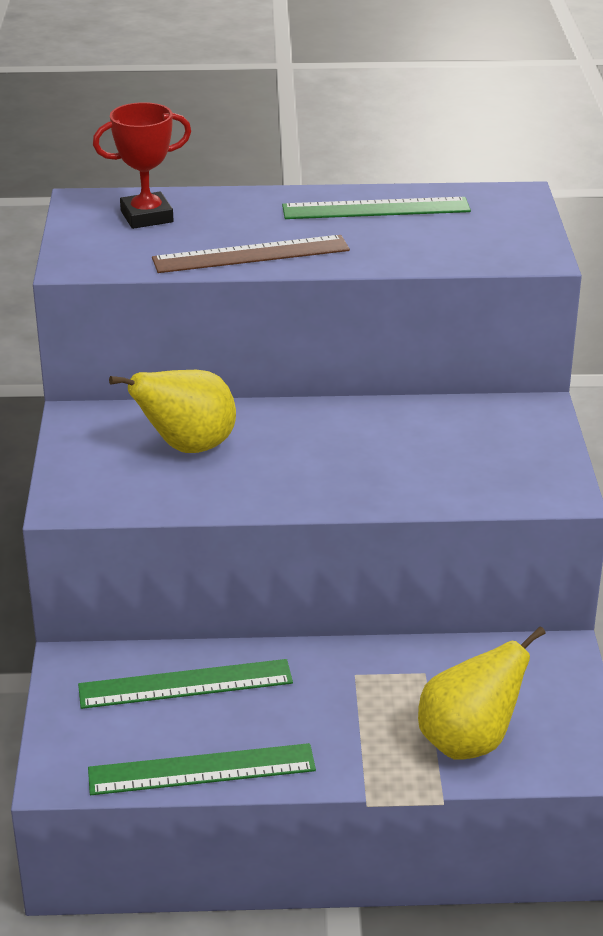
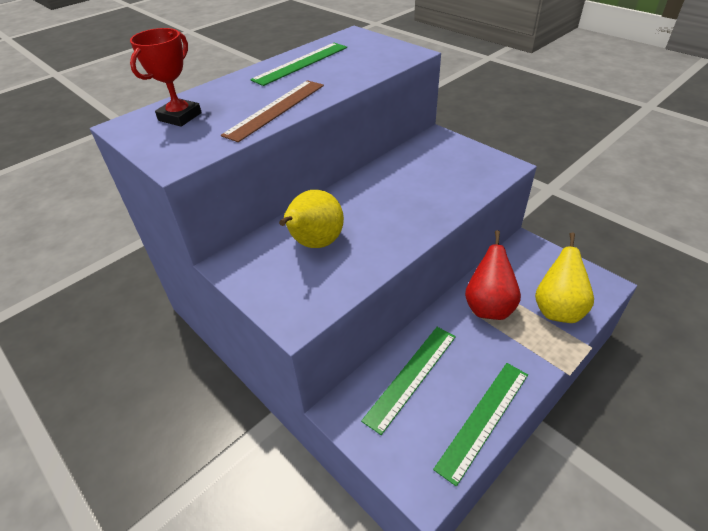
camera: 40 degrees left, 10 degrees up
none -> red pear [465,230,521,320]

